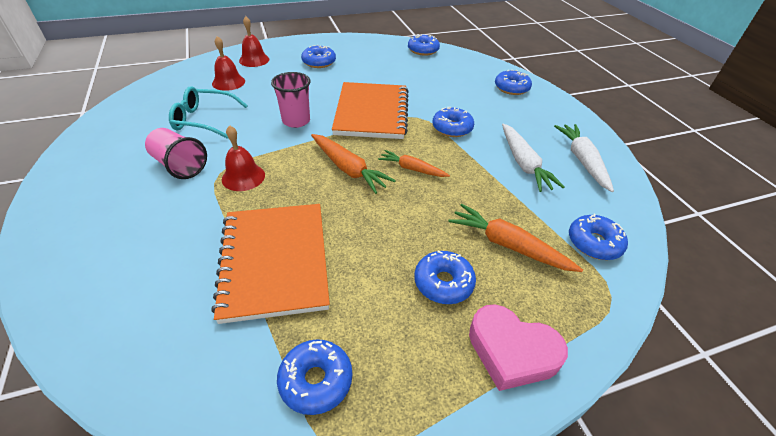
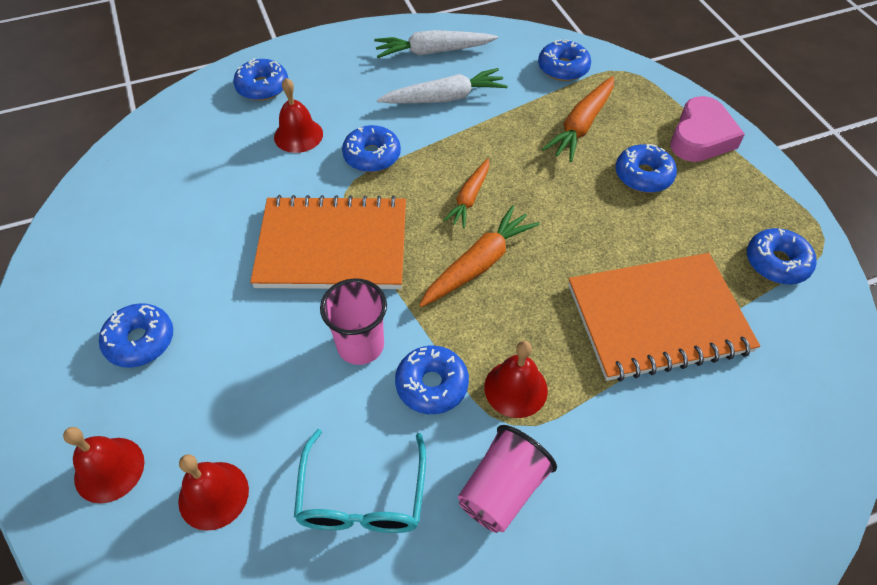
camera: 90 degrees left, 10 degrees up
blue donut [408,34,440,56] -> blue donut moved to [395,346,469,414]
none -> red bell [274,78,323,153]

